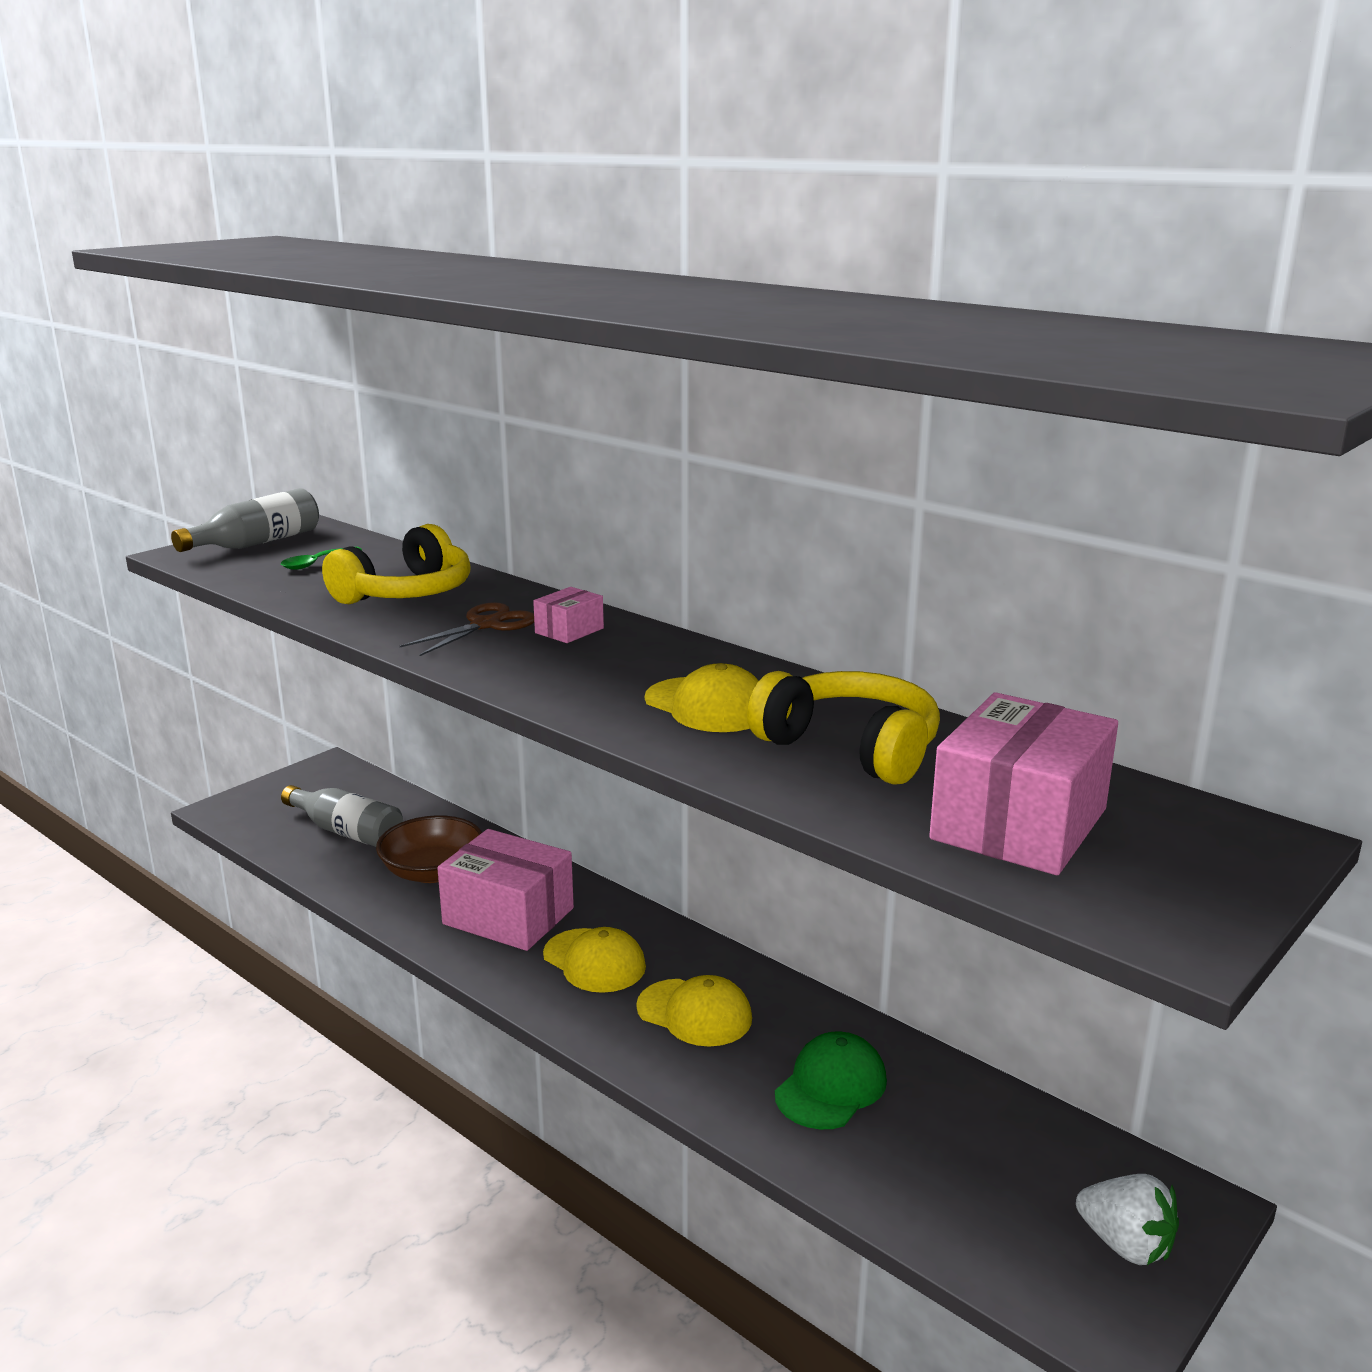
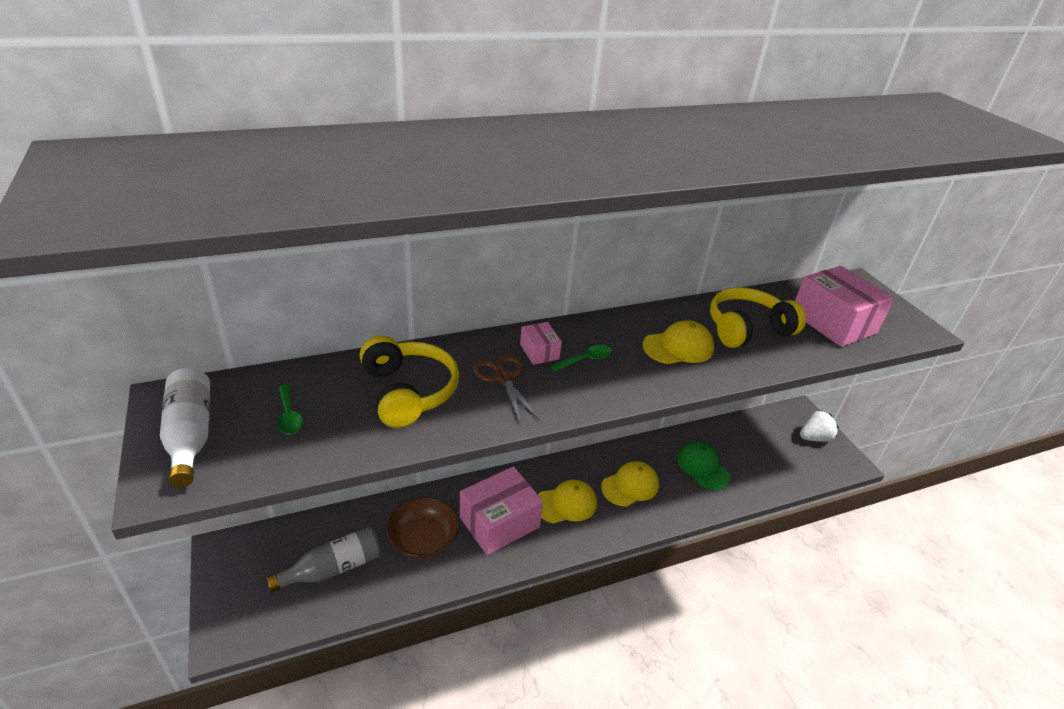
camera: 65 degrees left, 15 degrees up
grey bottle [171,488,319,552] -> white bottle [160,368,210,487]
none -> green spoon [551,345,612,371]

